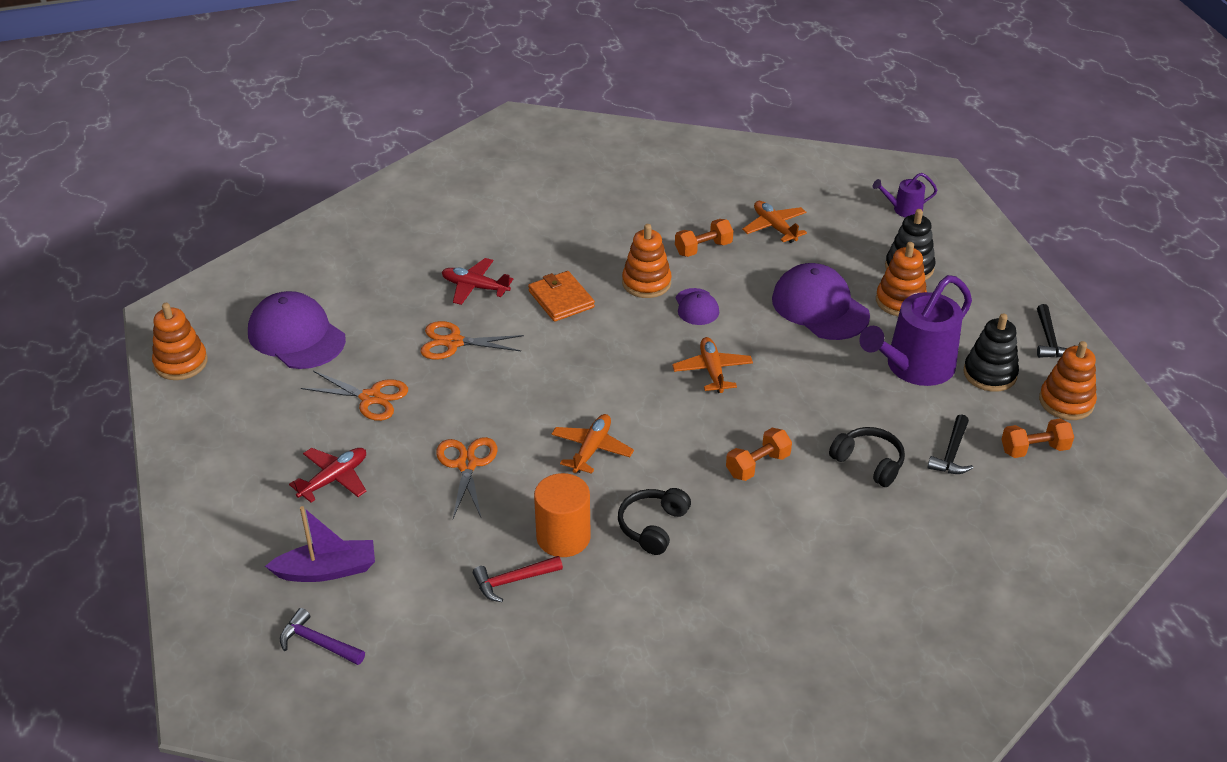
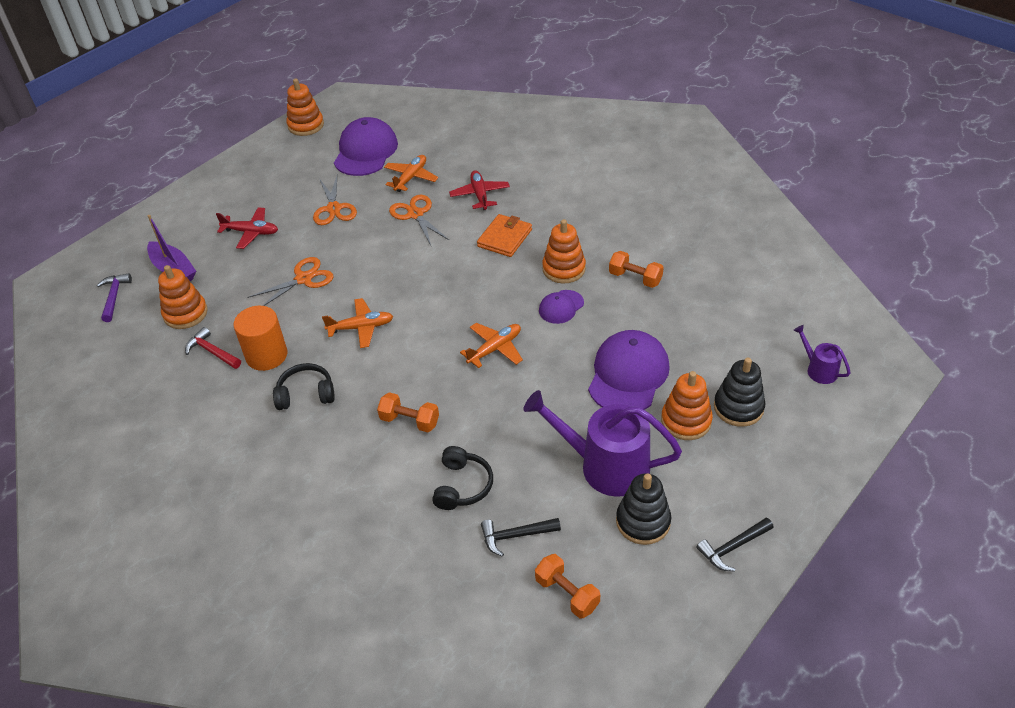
camera: 60 degrees right, 5 degrees up
orange plane [742,201,807,243] -> orange plane moved to [384,155,438,192]
orange stacking toy [1039,341,1097,420] -> orange stacking toy moved to [158,265,208,329]

